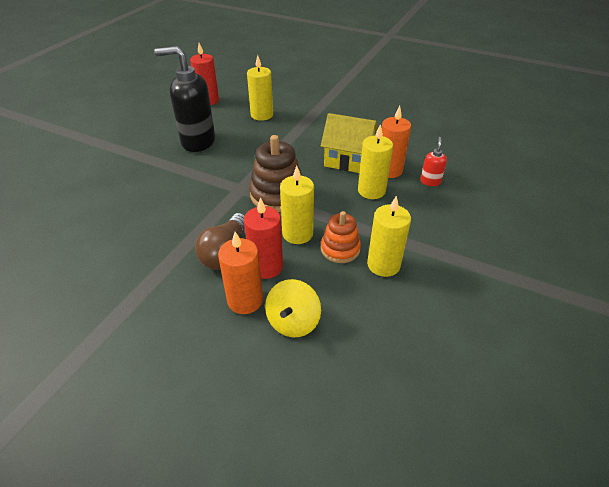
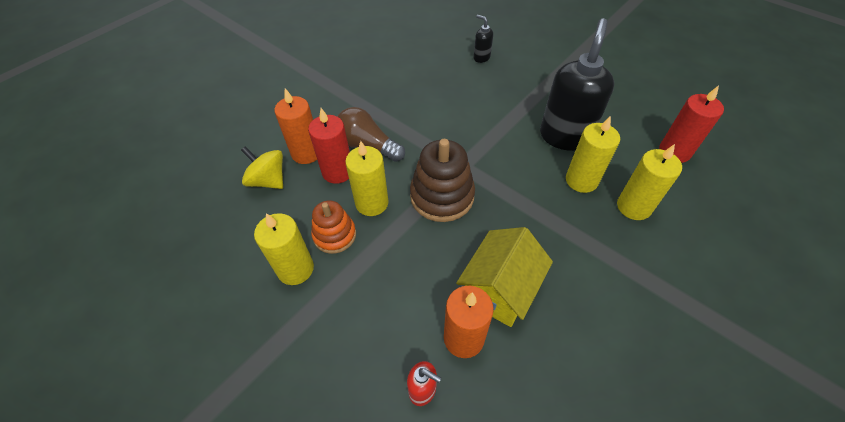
camera: 105 degrees right, 10 degrees up
yellow candle [358,124,393,199] -> yellow candle moved to [566,116,620,193]
none -> black soap dispenser [474,15,493,63]

